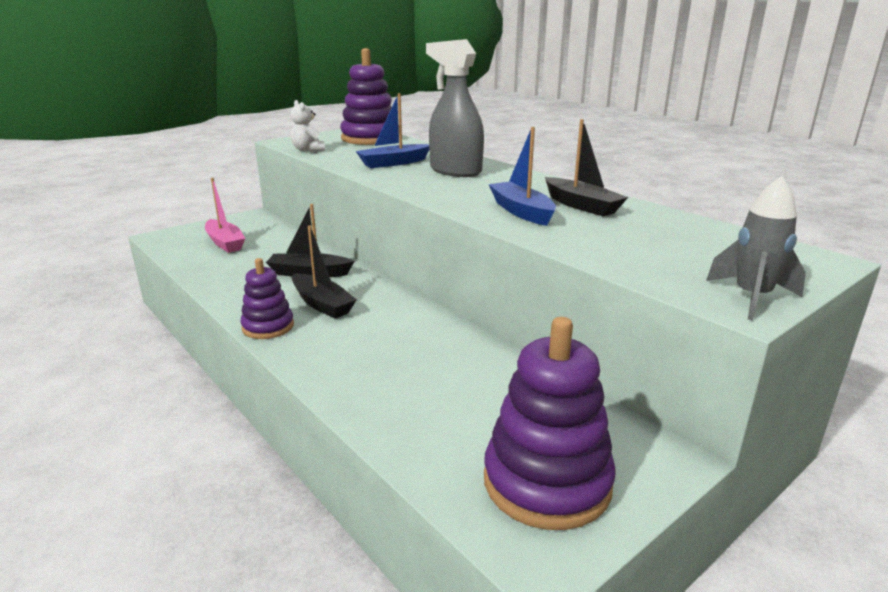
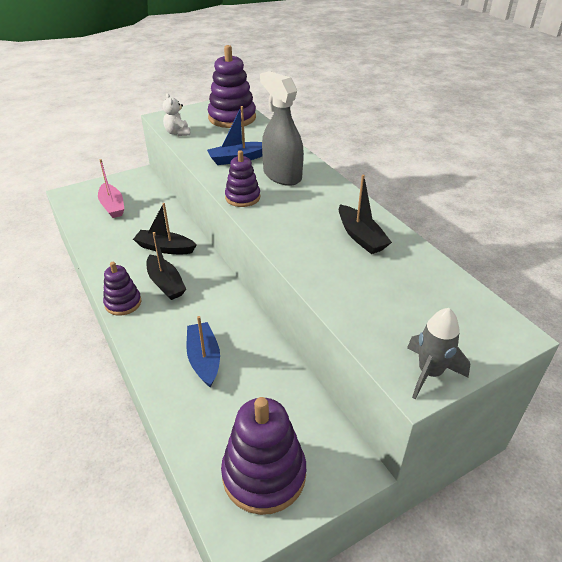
camera: 10 degrees right, 15 degrees up
blue boat [489,127,556,226] -> blue boat moved to [187,316,220,387]
none -> purple stacking toy [225,150,260,207]

